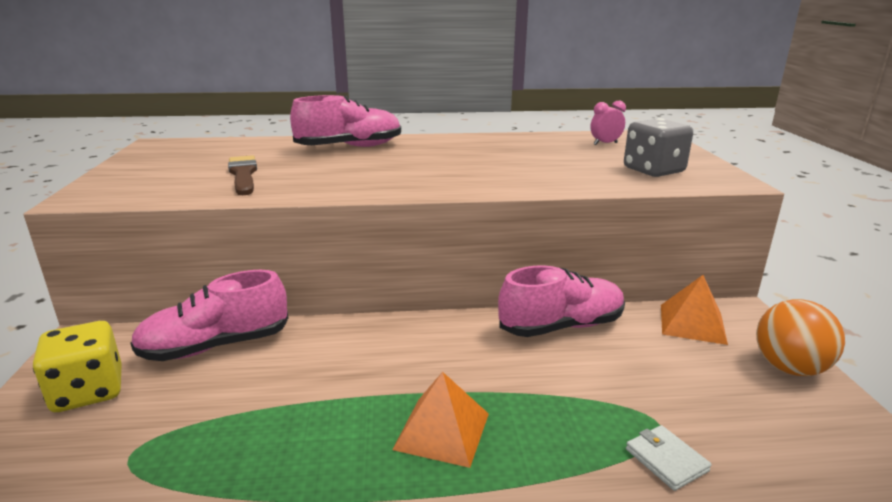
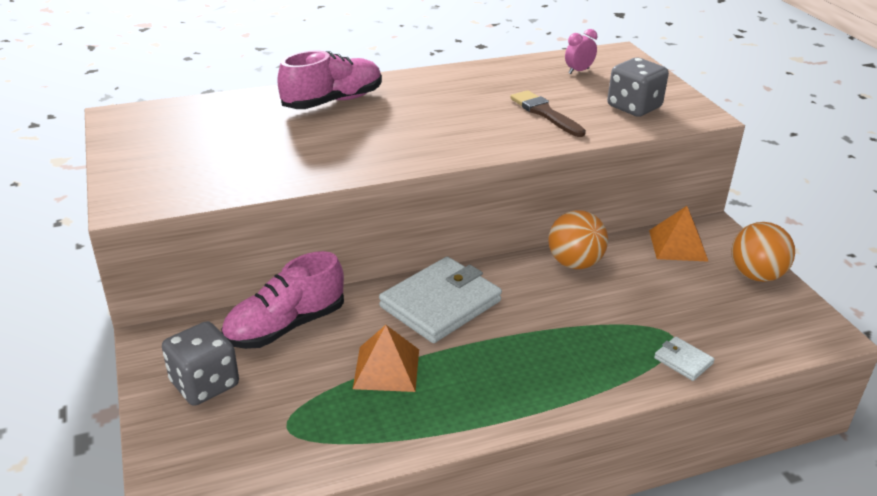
camera: 15 degrees left, 10 degrees up
yellow dice [33,321,122,412] -> grey dice [162,321,239,406]
brown brush [228,155,257,195] -> brown brush moved to [510,90,586,137]
orange pyramid [392,372,489,468] -> orange pyramid moved to [353,325,419,392]
pink shoe [498,265,625,337] -> orange ball [548,210,608,269]
none -> white wallet [379,257,502,343]

